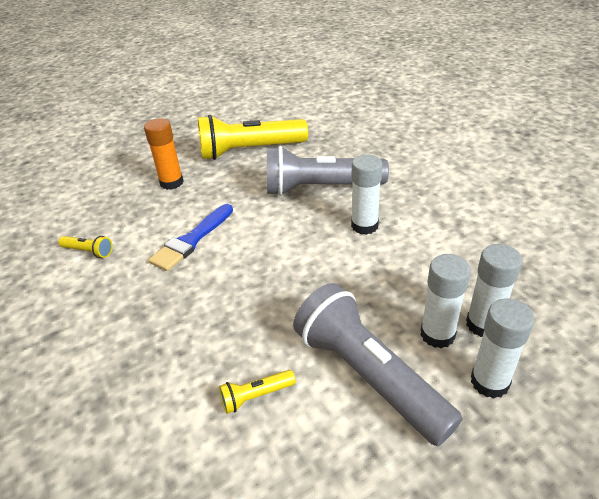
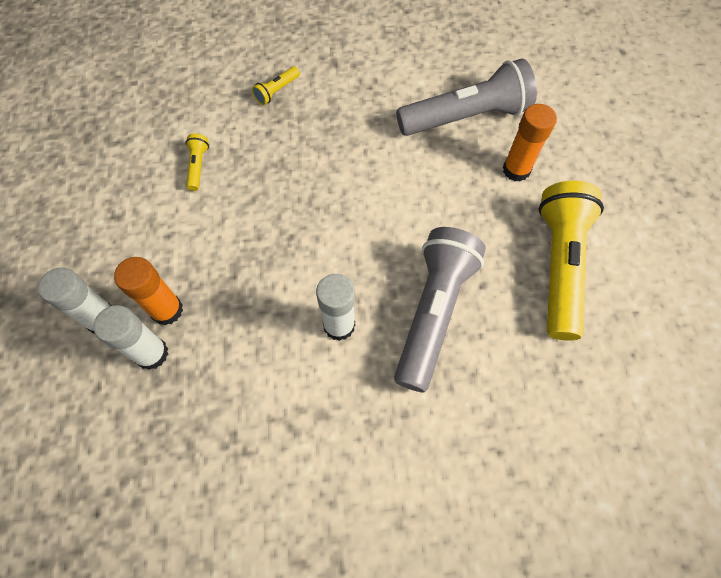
camera: 110 degrees right, 25 degrees up
yellow flashlight [59,236,112,258] -> yellow flashlight moved to [252,66,300,105]
blue brush [149,204,233,271] -> none
grey flashlight [293,283,462,446] -> grey flashlight moved to [396,58,537,136]
white glue stick [420,254,471,349] -> orange glue stick [114,257,183,325]

